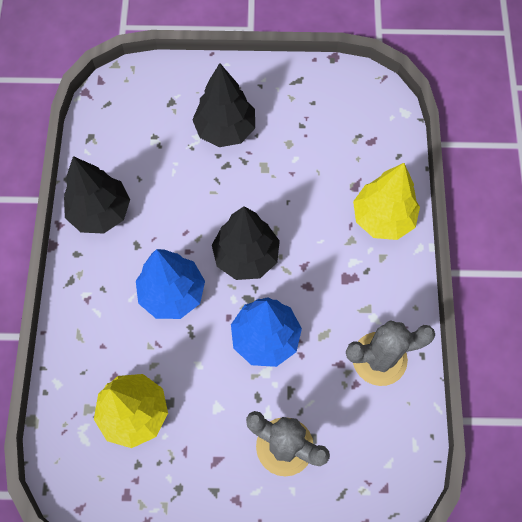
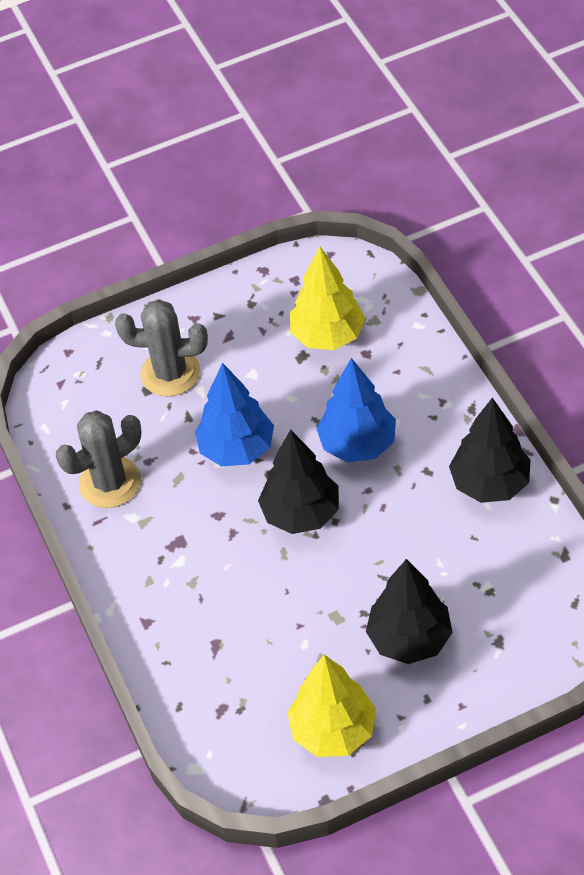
camera: 160 degrees right, 15 degrees down
yellow tree [353,163,420,240] -> yellow tree moved to [287,655,376,757]

